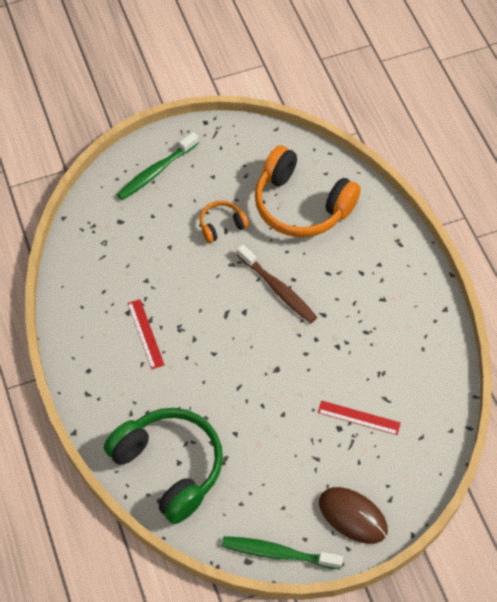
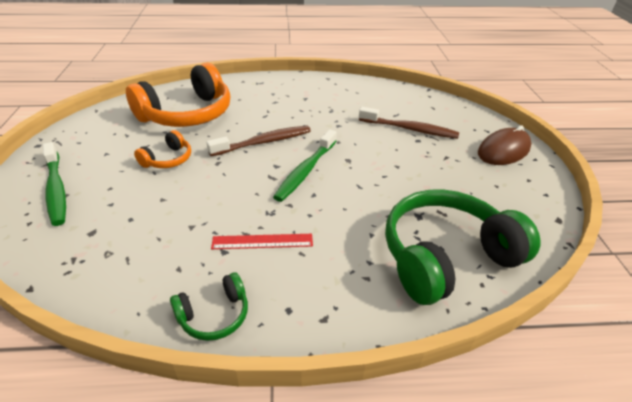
camera: 75 degrees left, 20 degrees down
orange headphones [200,201,249,243] -> orange headphones turned 135 degrees counterclockwise [134,130,191,168]
green toothbrush [222,536,343,569] -> green toothbrush moved to [273,129,337,202]
red ruler [318,400,401,435] -> brown toothbrush [359,107,459,139]
none -> green headphones [170,272,248,341]

